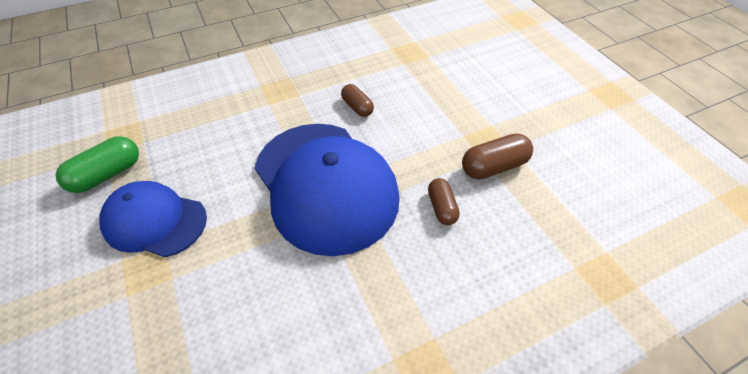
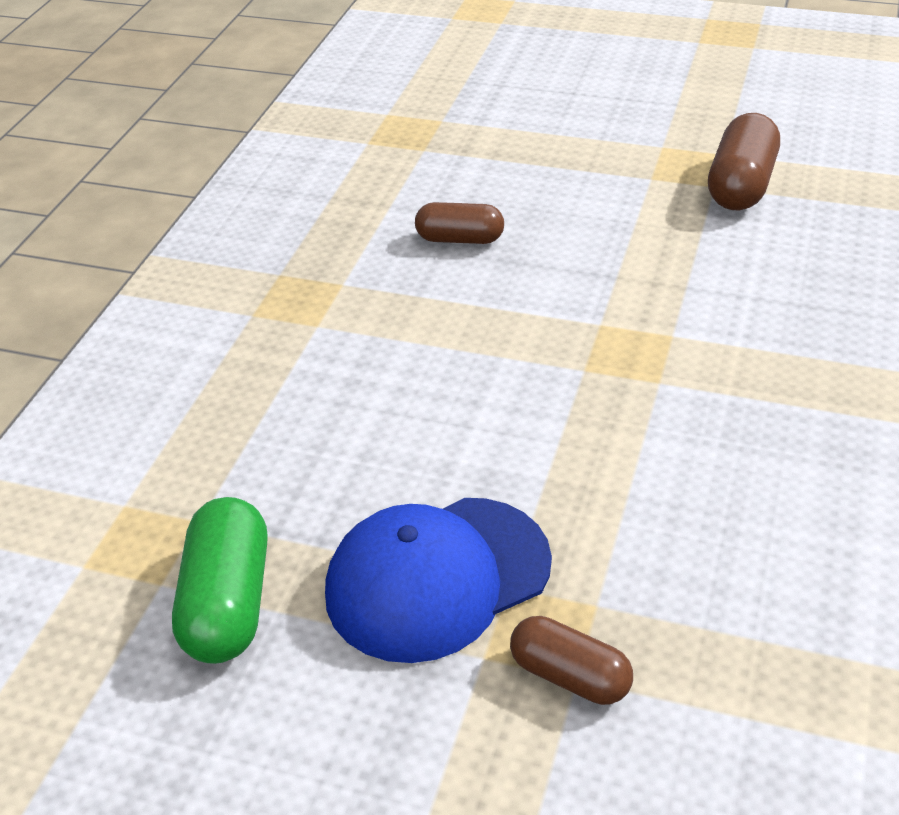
camera: 45 degrees left, 10 degrees down
blue cap [255,124,400,256] -> none
brown capsule [428,178,460,225] -> brown capsule moved to [510,616,633,705]

